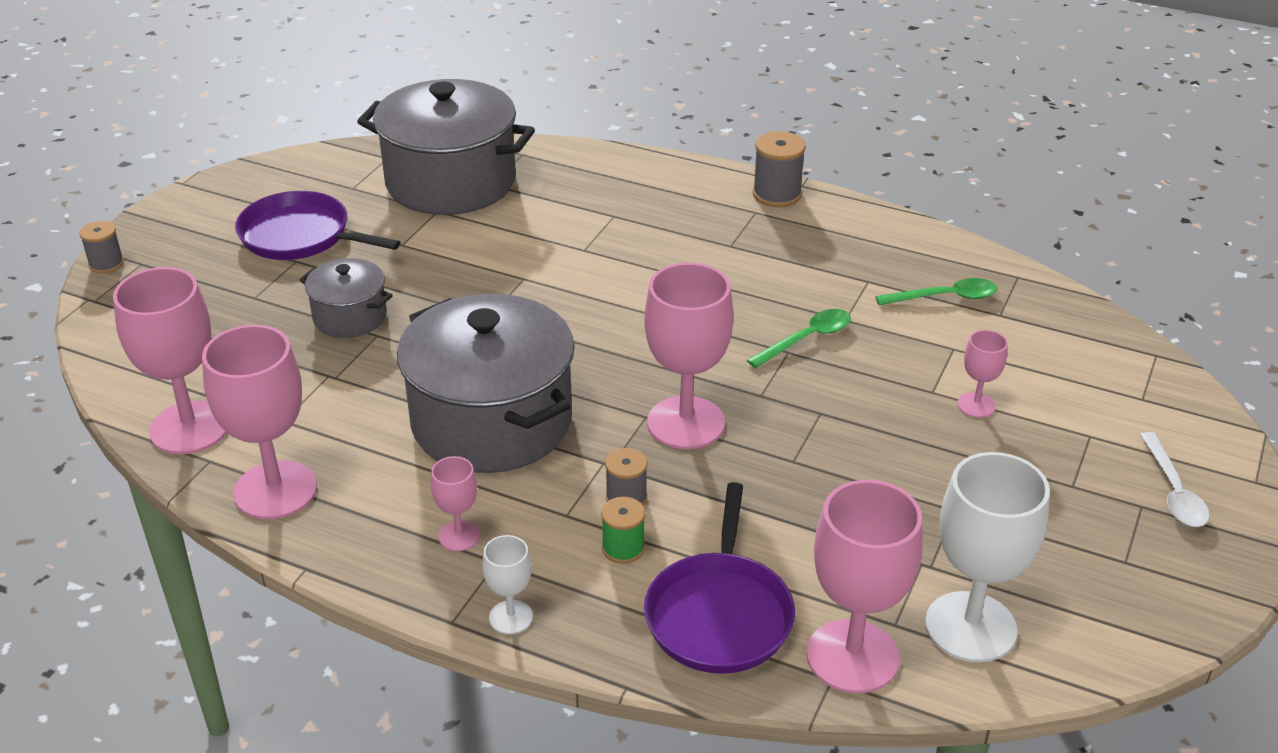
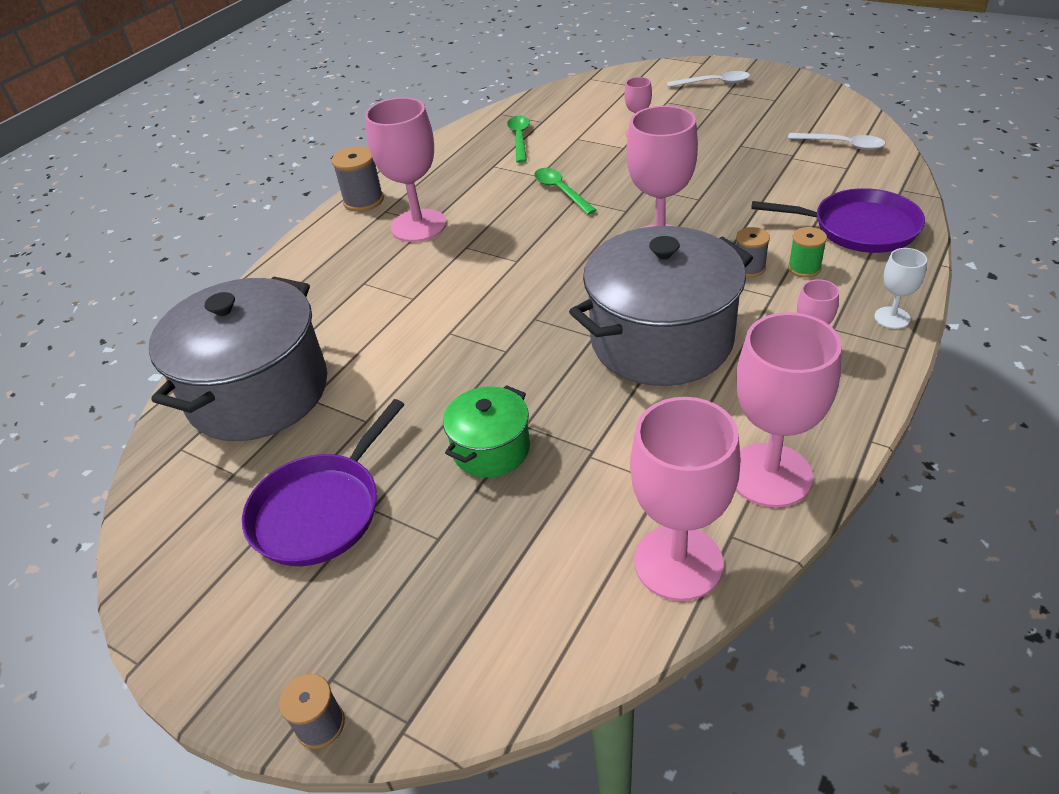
camera: 80 degrees left, 5 degrees up
grey pot [300,258,393,338] -> green pot [443,385,530,478]
pink goblet [807,480,923,693] -> pink goblet moved to [365,97,446,242]
white goblet [925,452,1050,663] -> white spoon [788,133,885,150]

